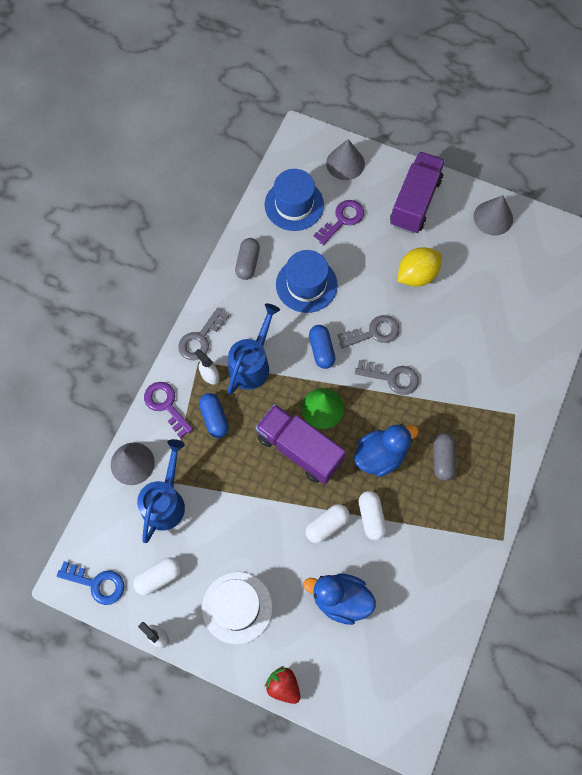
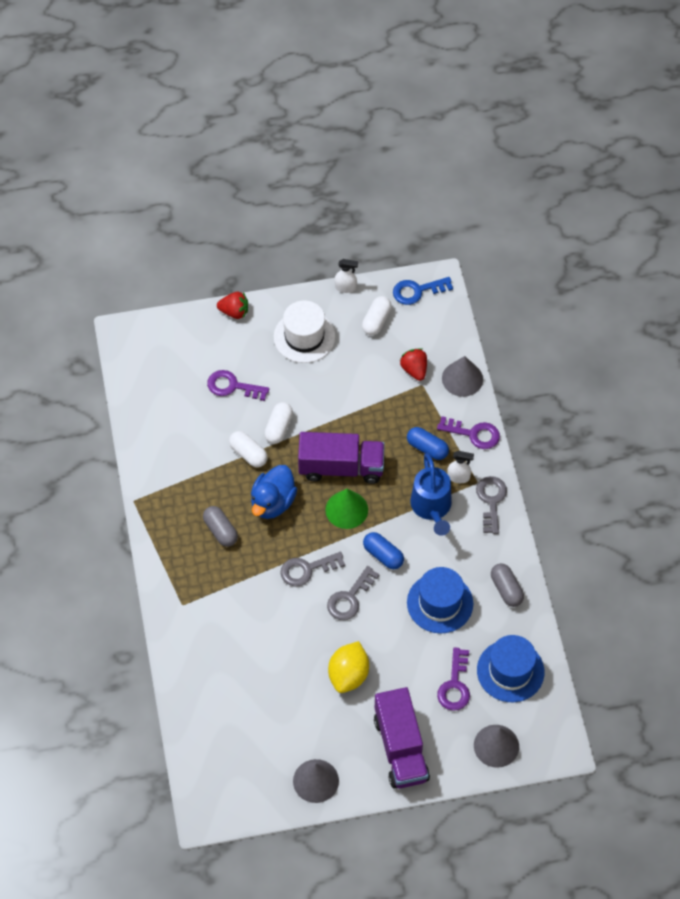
camera: 145 degrees right, 10 degrees down
blue watering can [137,439,185,543] -> red strawberry [400,348,427,381]
blue duck [303,573,376,625] -> purple key [207,370,269,401]

